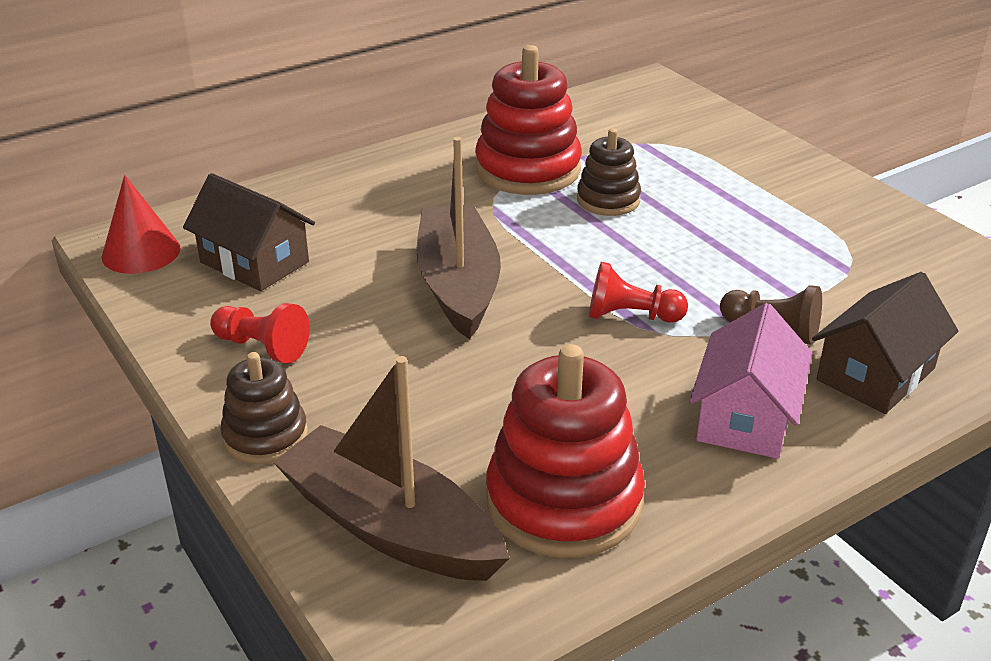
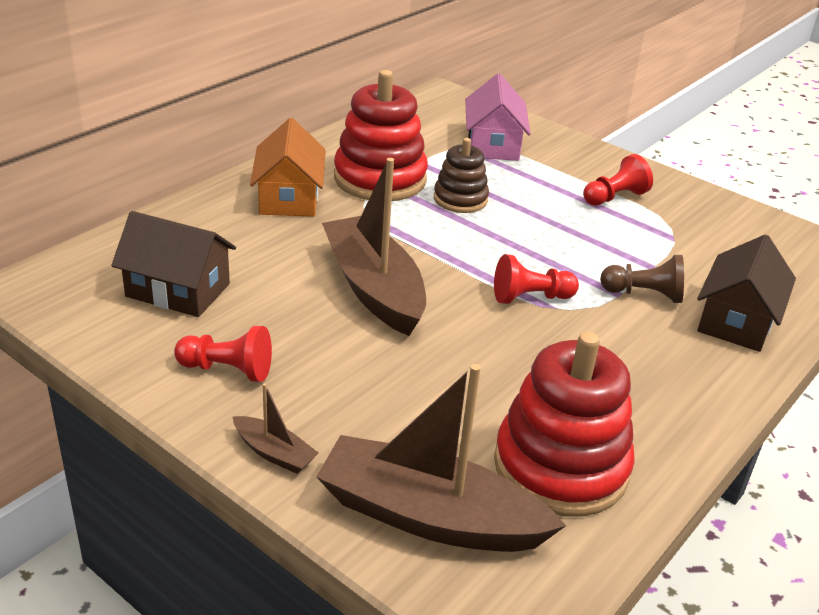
camera: 20 degrees left, 0 degrees up
red cone [102,175,180,274] -> none
brown stacking toy [220,352,307,464] -> brown boat [232,383,319,474]
pink house [689,303,812,459] -> pink house moved to [465,74,531,161]
none -> orange house [250,118,326,217]
none -> red pawn [583,154,653,206]

